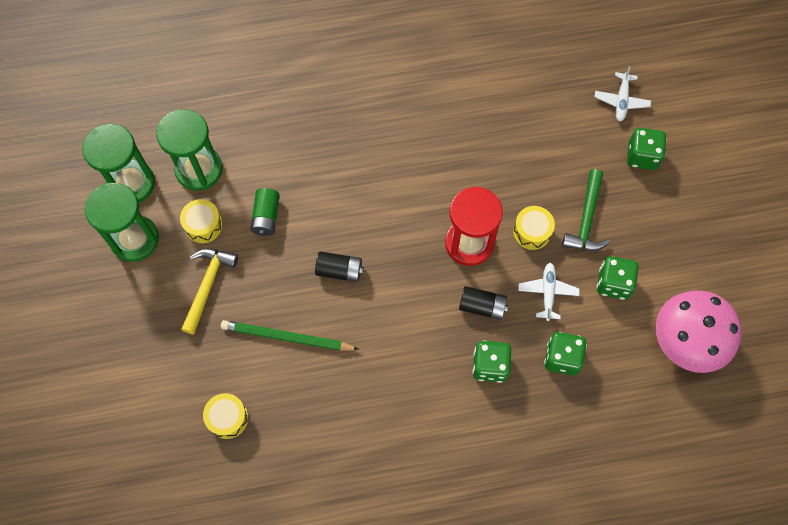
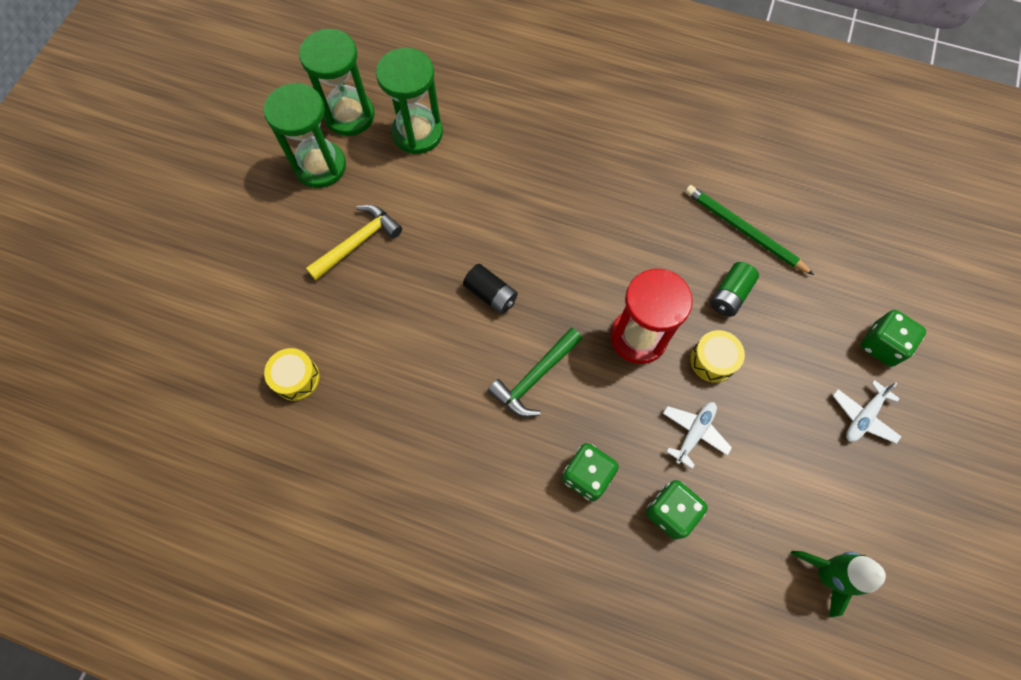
camera: 30 degrees right, 0 degrees up
yellow drum [180,199,223,243] -> none
green pencil [221,320,359,351] -> green pencil moved to [685,185,814,275]
green battery [250,188,280,236] -> green battery moved to [710,262,759,317]
black battery [459,286,508,320] -> none
green hammer [562,169,610,251] -> green hammer moved to [487,328,582,417]
white plane [594,66,651,121] -> white plane moved to [833,380,902,444]
green dice [597,256,639,300] -> none
pink mushroom [656,290,742,373] -> green rocket [790,551,886,617]

